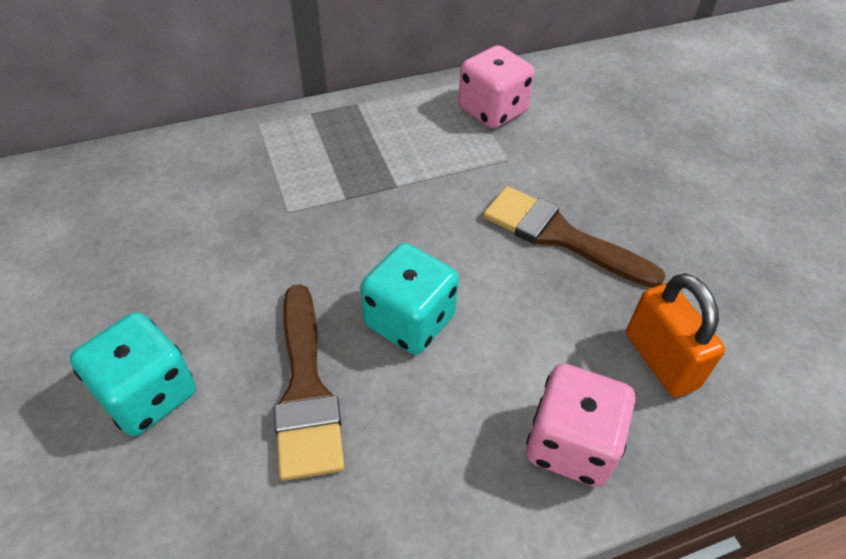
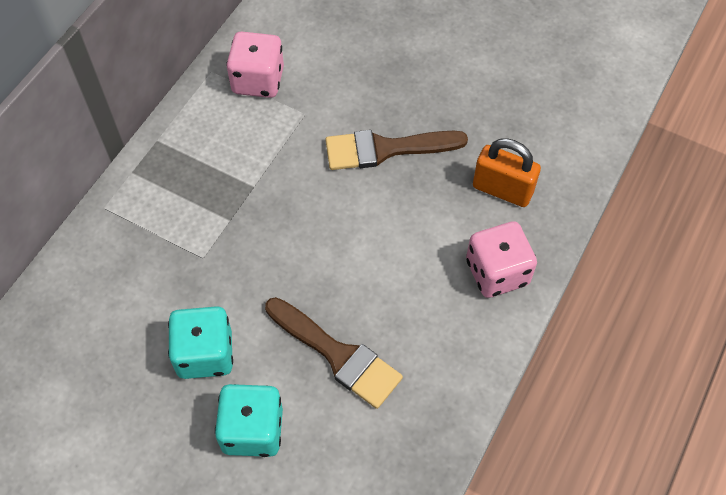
camera: 40 degrees left, 10 degrees up
turquoise dice [361,243,459,355] -> turquoise dice moved to [168,306,233,379]

